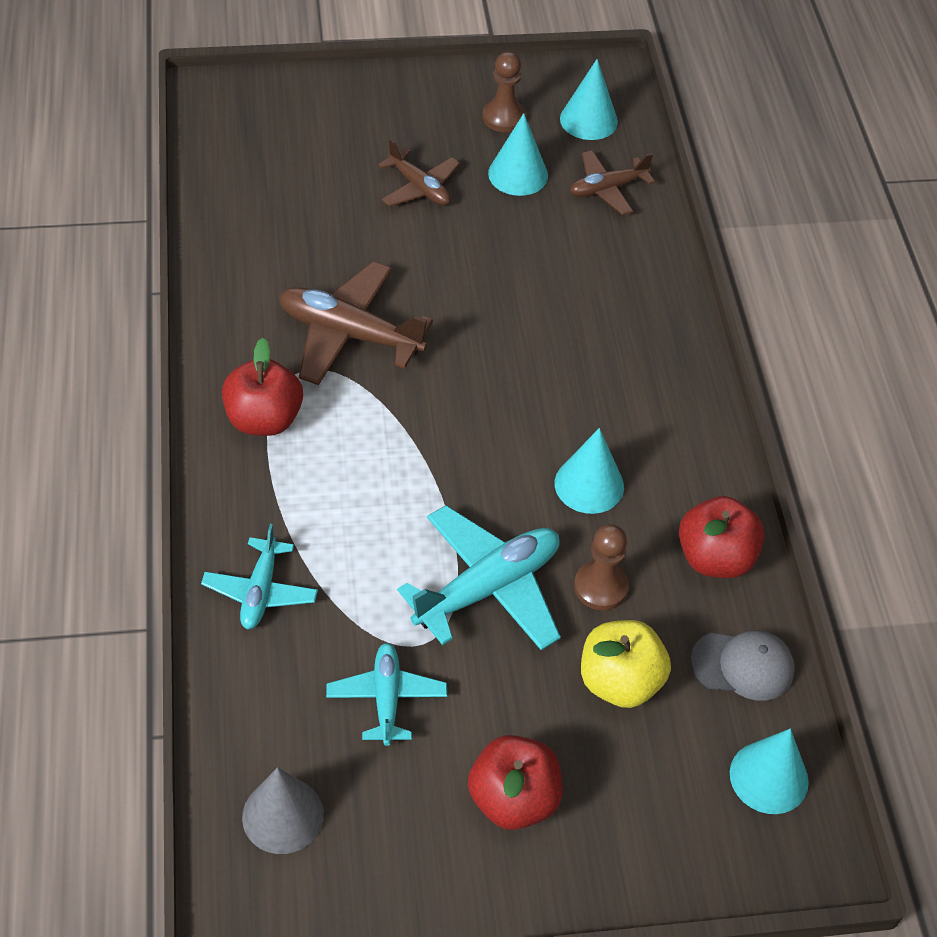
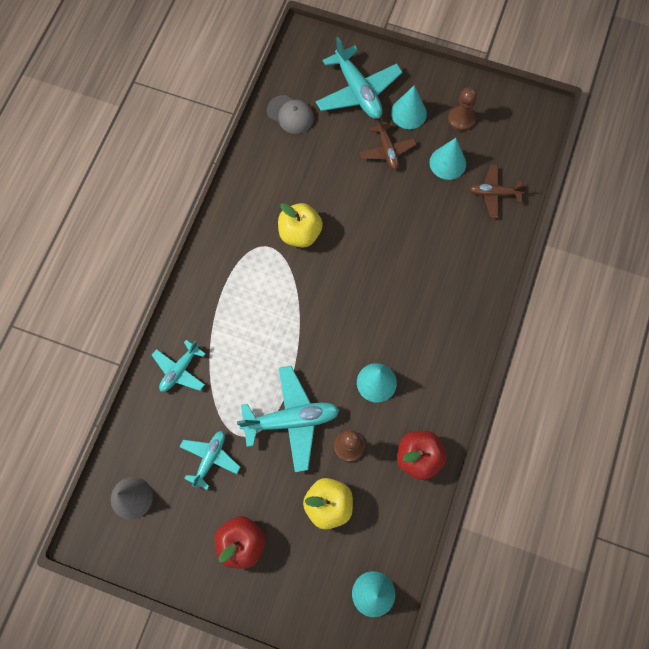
camera: 30 degrees right, 20 degrees up
red apple [222,338,303,436] -> none
brown plane [279,262,433,385] -> yellow apple [278,203,323,248]
turquoise cone [560,59,618,140] -> turquoise cone moved to [391,86,427,129]
grey cap [691,630,795,701] -> grey cap moved to [267,95,314,134]
none -> turquoise plane [316,37,403,119]

